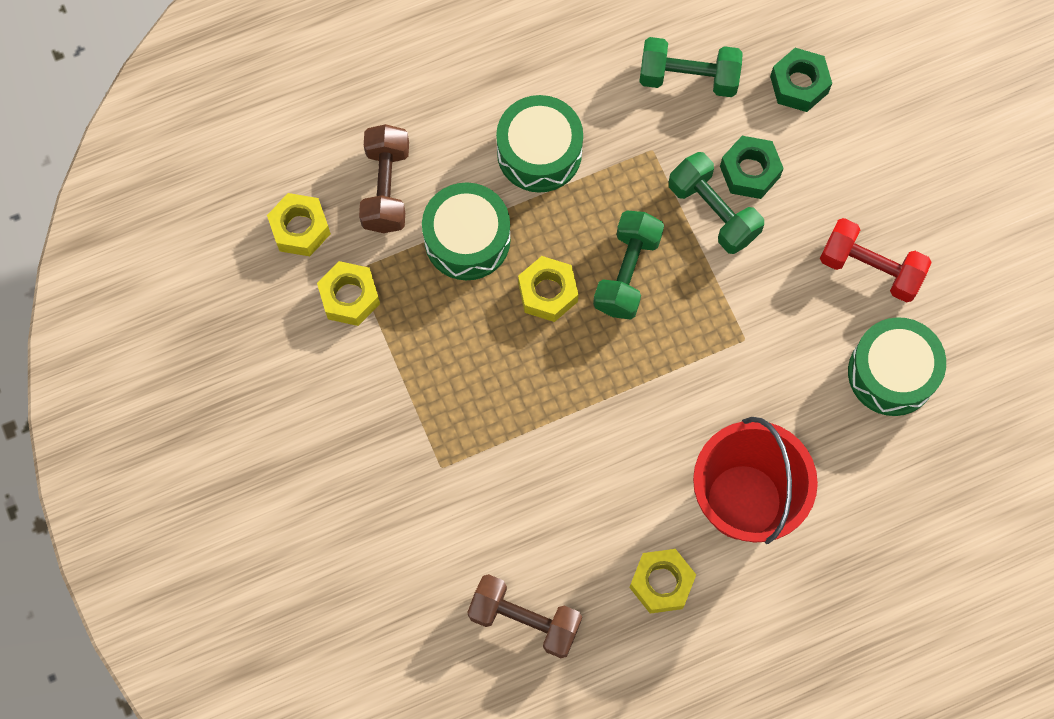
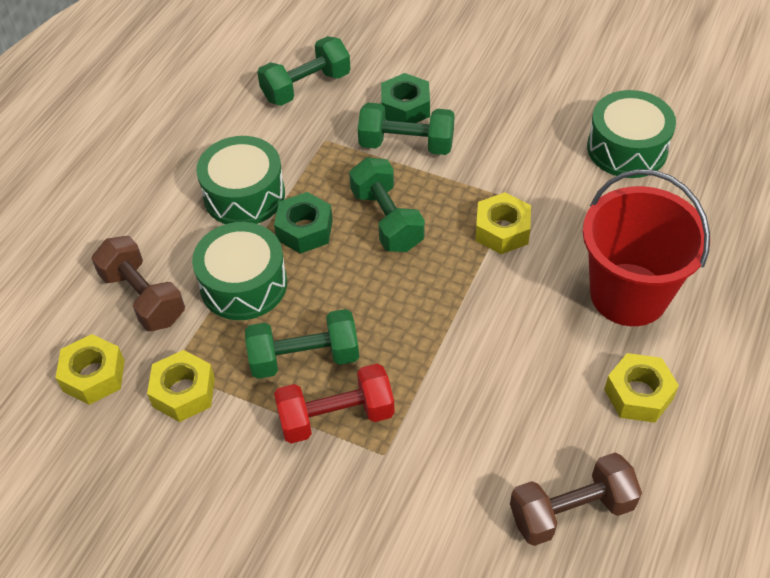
camera: 40 degrees left, 20 degrees down
yellow nut [518,256,578,322] -> yellow nut moved to [475,192,531,254]
green nut [770,48,832,112] -> green nut moved to [274,192,333,254]
red dumbbell [820,218,932,303] -> red dumbbell moved to [274,364,395,443]
none -> green dumbbell [245,309,359,379]

